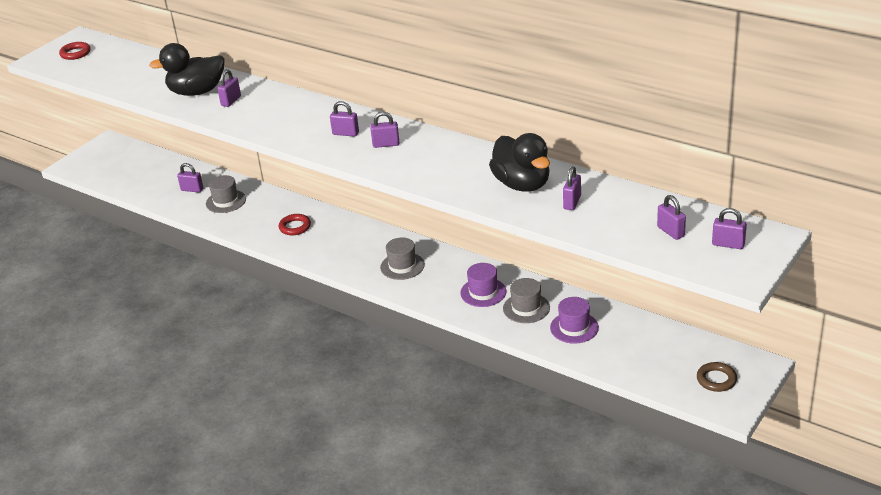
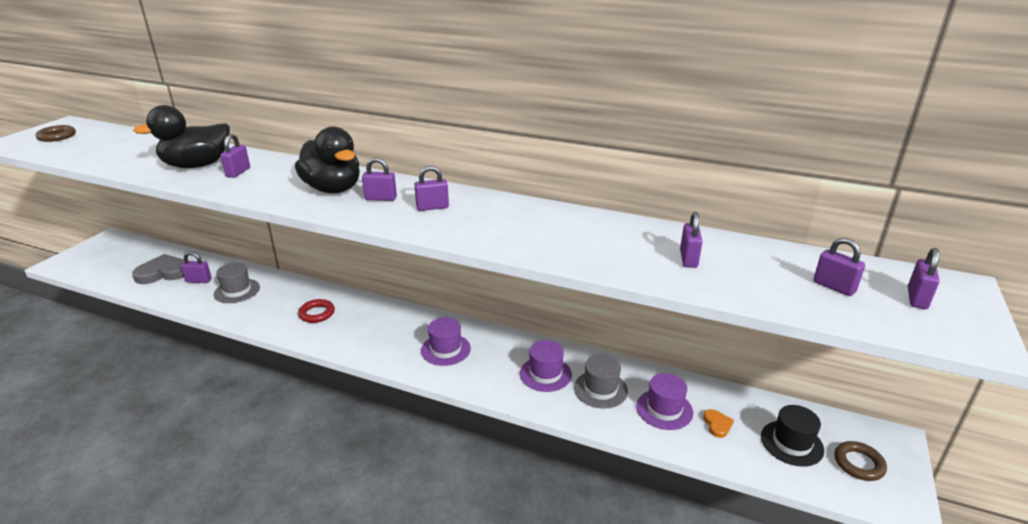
camera: 15 degrees left, 5 degrees down
red ring [59,42,91,60] -> brown ring [35,125,76,142]
grey hat [380,237,425,280] -> purple hat [421,317,471,366]
black duck [489,133,550,192] -> black duck moved to [295,126,360,193]
purple padlock [712,208,747,249] -> purple padlock turned 75 degrees counterclockwise [908,248,940,309]
none -> grey heart [132,254,184,284]
none -> orange heart [703,409,734,438]
none -> black hat [761,405,824,467]

